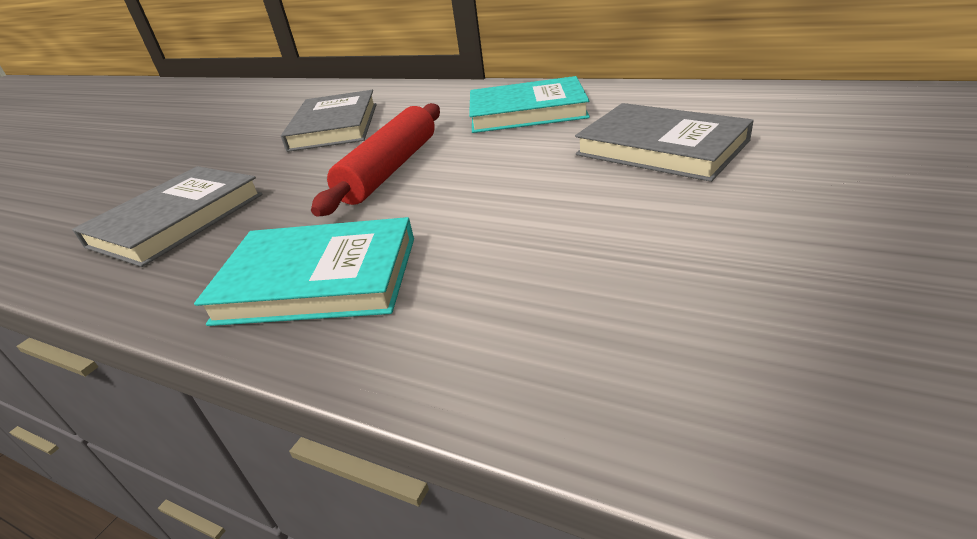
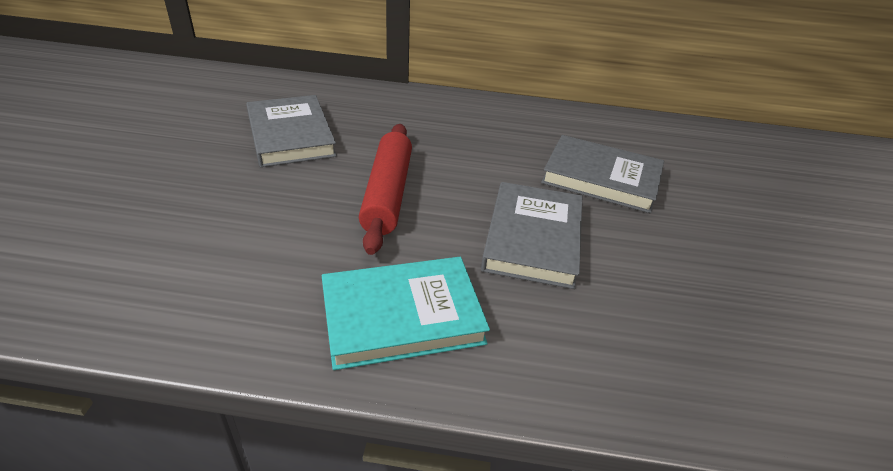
camera: 25 degrees left, 5 degrees up
grey book [72,166,263,267] -> grey book moved to [481,182,582,289]
turquoise book [469,76,590,133] -> none

